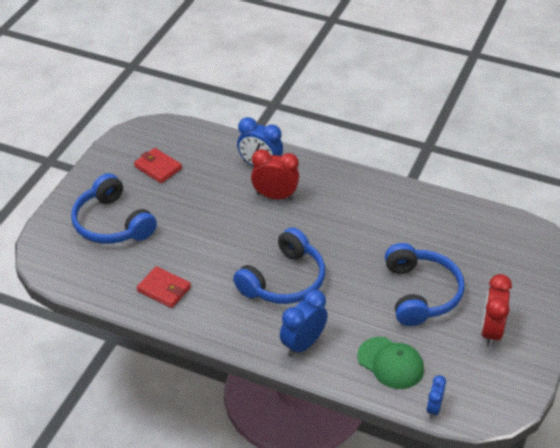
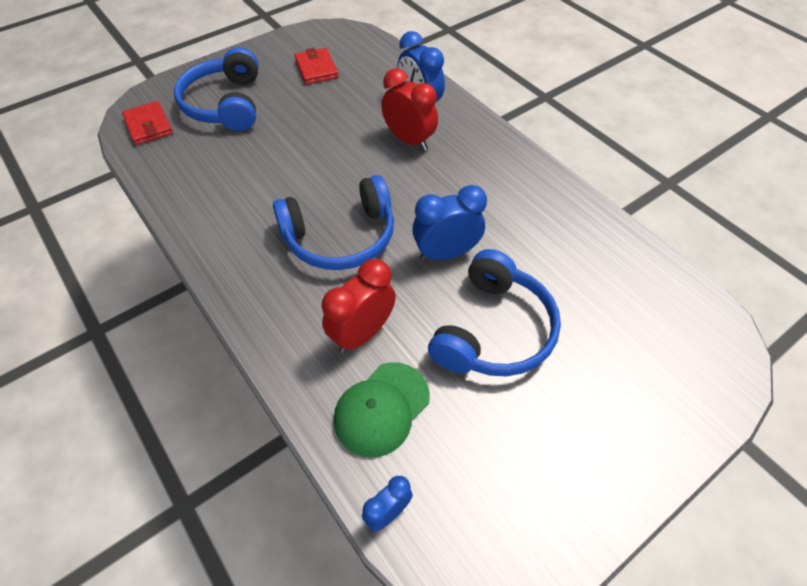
camera: 30 degrees right, 10 degrees up
red wallet [137,266,191,308] -> red wallet moved to [122,101,173,145]
blue clock [280,289,328,357] -> blue clock moved to [412,185,487,261]
green cap [357,337,424,389] -> green cap turned 60 degrees clockwise [334,362,430,457]
red clock [481,274,512,347] -> red clock moved to [322,259,396,353]

